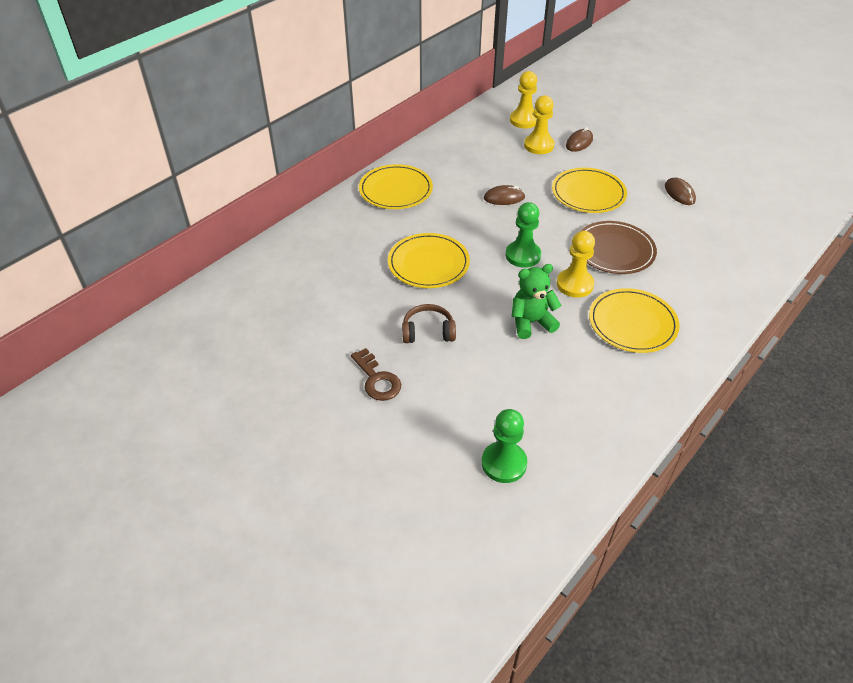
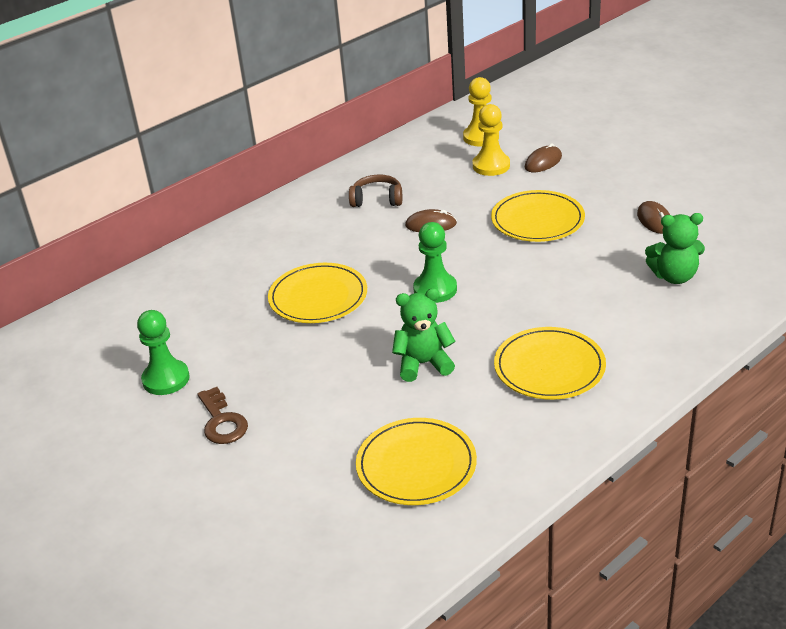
camera: 10 degrees right, 10 degrees down
yellow plate [359,164,433,209] -> yellow plate moved to [356,418,477,505]
brown headphones [402,304,456,343] -> brown headphones moved to [349,174,402,207]
green pawn [482,409,527,483] -> green pawn moved to [137,310,190,395]
yellow pawn [557,231,595,298] -> none
brown plate [580,221,657,274] -> none
none -> green teddy bear [645,213,705,284]

